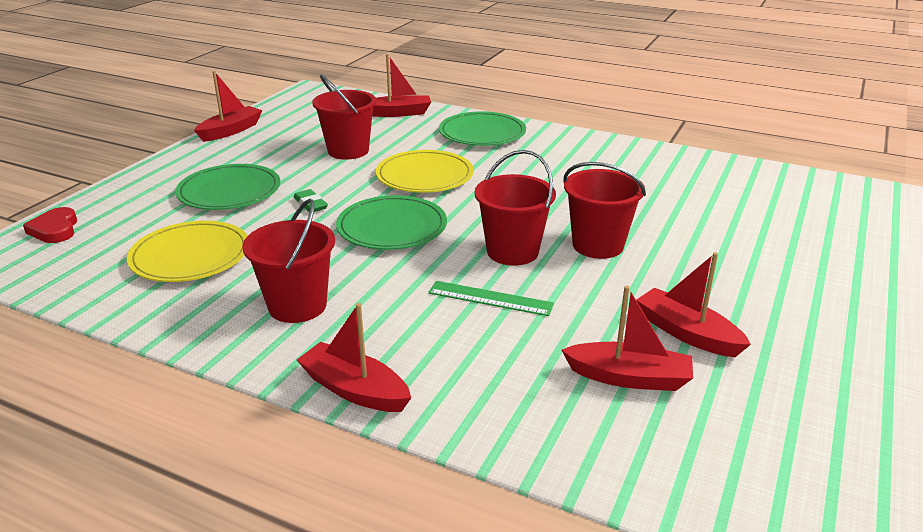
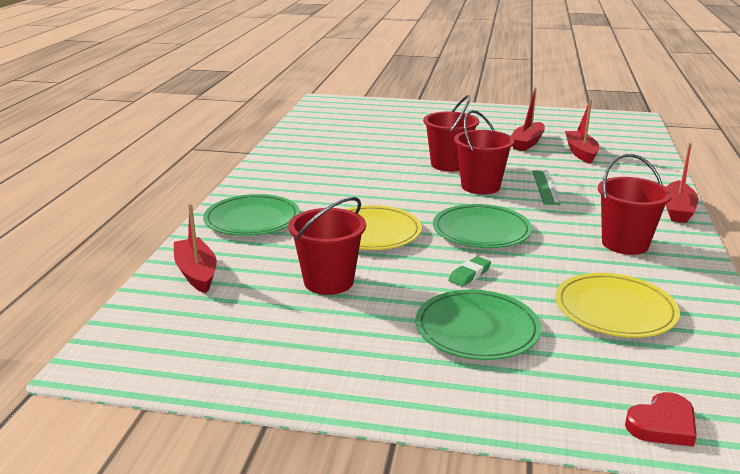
camera: 105 degrees left, 5 degrees down
red boat [194,71,263,142] -> none

